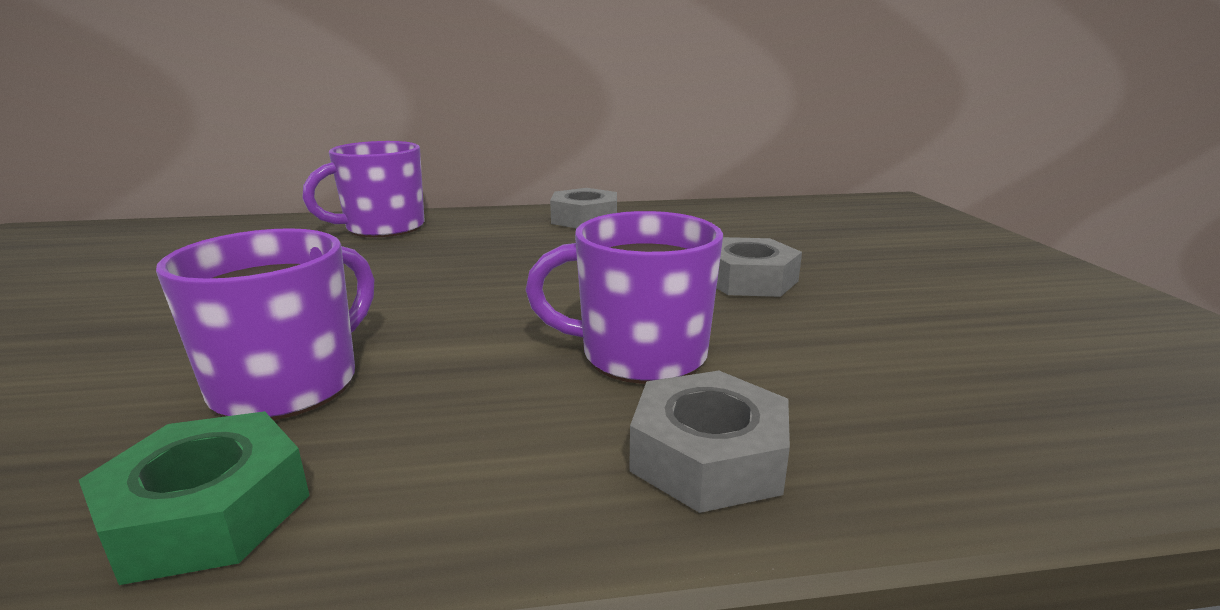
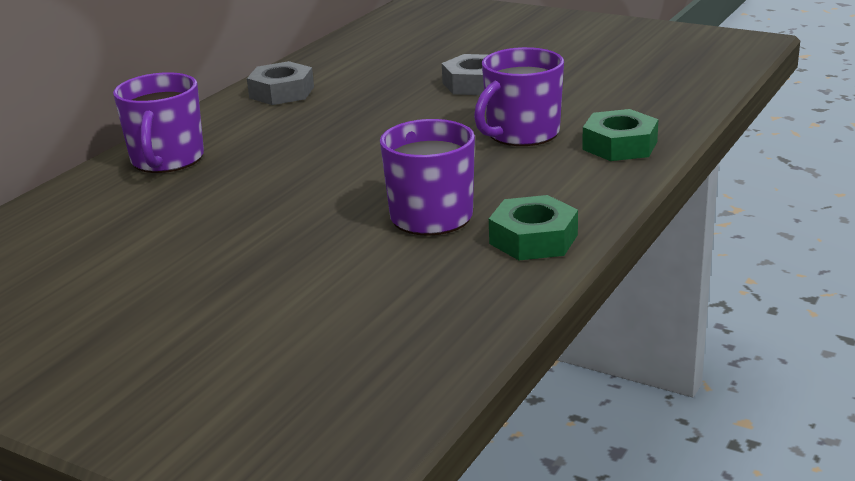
camera: 50 degrees left, 5 degrees up
grey nut [629,371,790,513] -> green nut [582,109,658,161]

